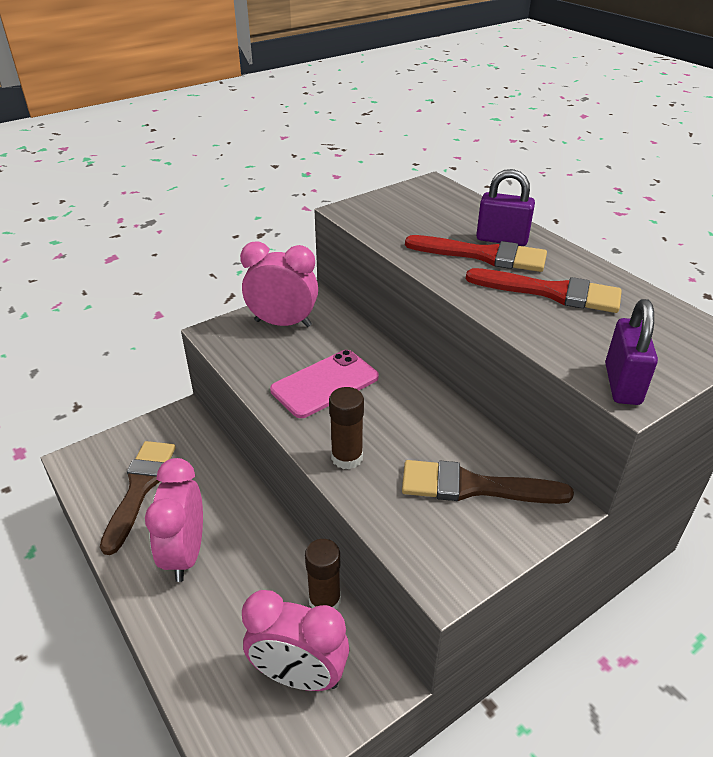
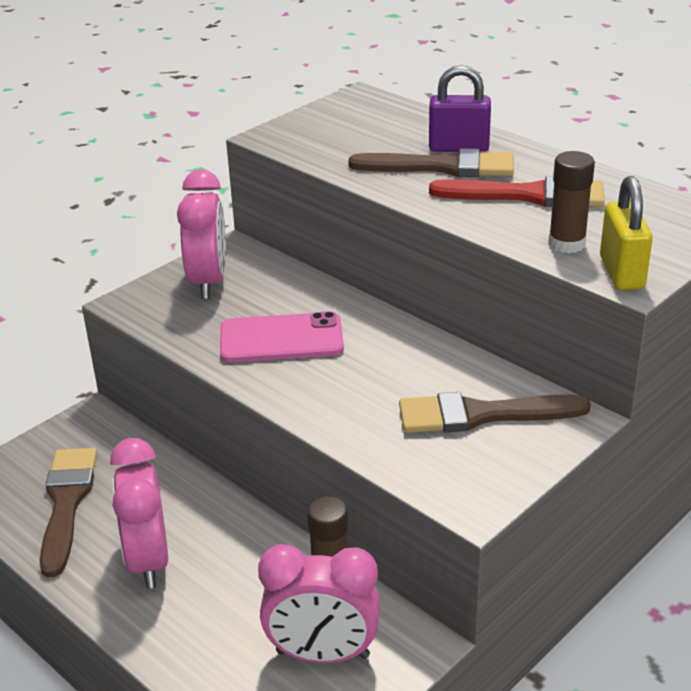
camera: 10 degrees left, 5 degrees down
pink clock [240,241,318,327] -> pink clock turned 90 degrees clockwise [177,169,226,299]
pink phone [270,350,379,418] -> pink phone turned 45 degrees clockwise [220,311,344,362]
brown glue stick [329,387,364,470] -> brown glue stick moved to [548,151,595,253]
red brush [405,235,547,272] -> brown brush [348,148,514,177]
purple padlock [605,299,658,405] -> yellow padlock [600,176,653,290]

